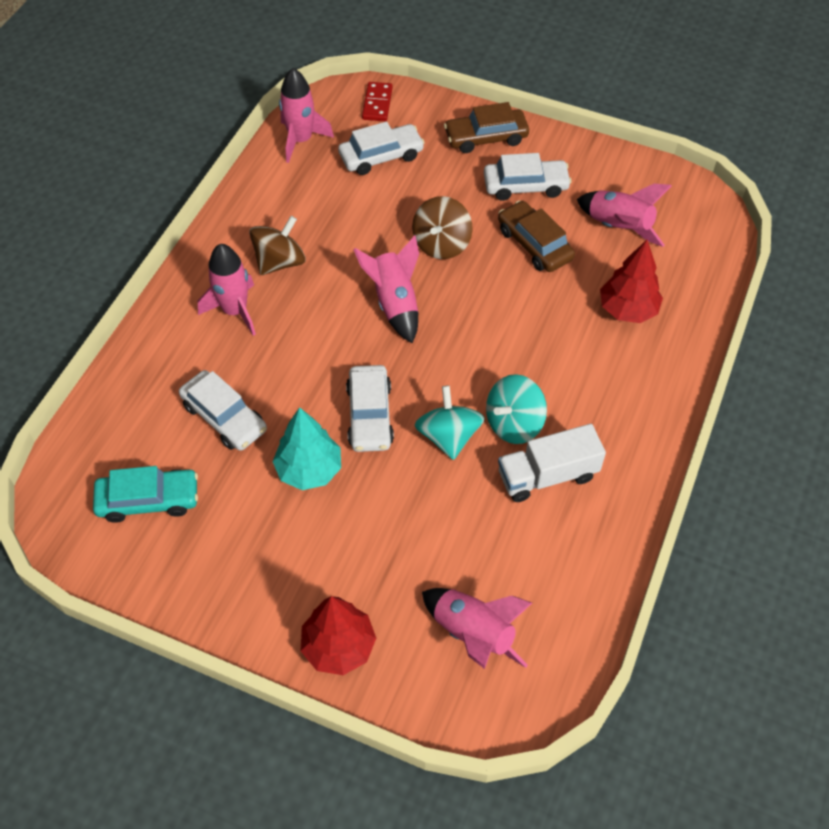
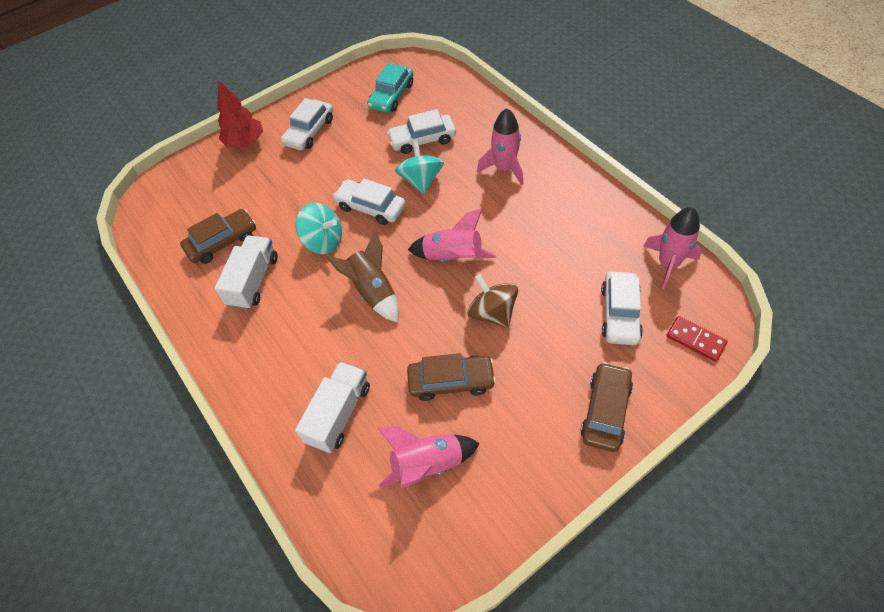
camera: 125 degrees right, 0 degrees up
brown spinning top [249,216,306,275] -> none
turquoise tree [272,407,341,490] -> none
pink rocket [422,588,532,669] -> none
white car [484,153,572,201] -> white car moved to [281,98,333,150]
turquoise spinning top [486,374,547,444] -> turquoise spinning top moved to [395,140,444,194]
red tree [600,240,663,323] -> white truck [295,362,370,453]
none -> brown car [180,209,256,264]
none -> brown rocket [326,232,399,322]

